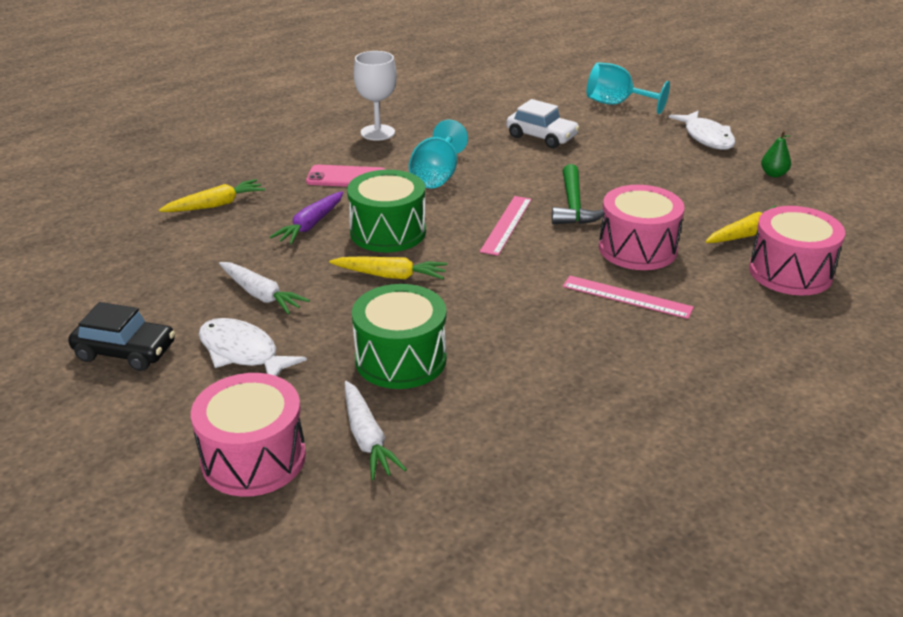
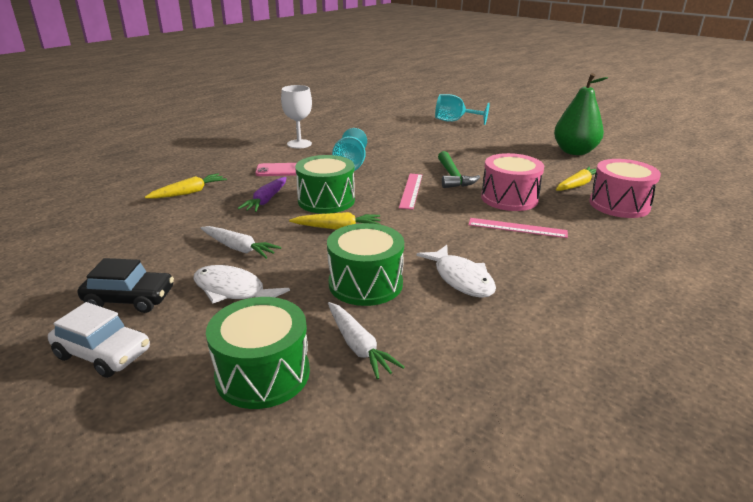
camera: 10 degrees left, 5 degrees down
pink drum [191,373,306,497] -> green drum [206,297,310,409]
white car [506,99,580,148] -> white car moved to [48,302,150,378]
white fish [669,111,736,150] -> white fish moved to [416,245,496,298]
green pear [761,131,791,177] -> green pear [554,73,608,155], size x2.39

